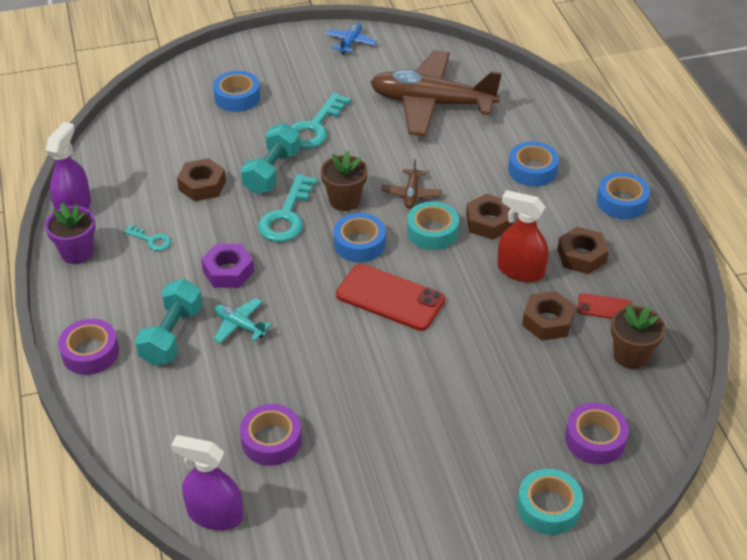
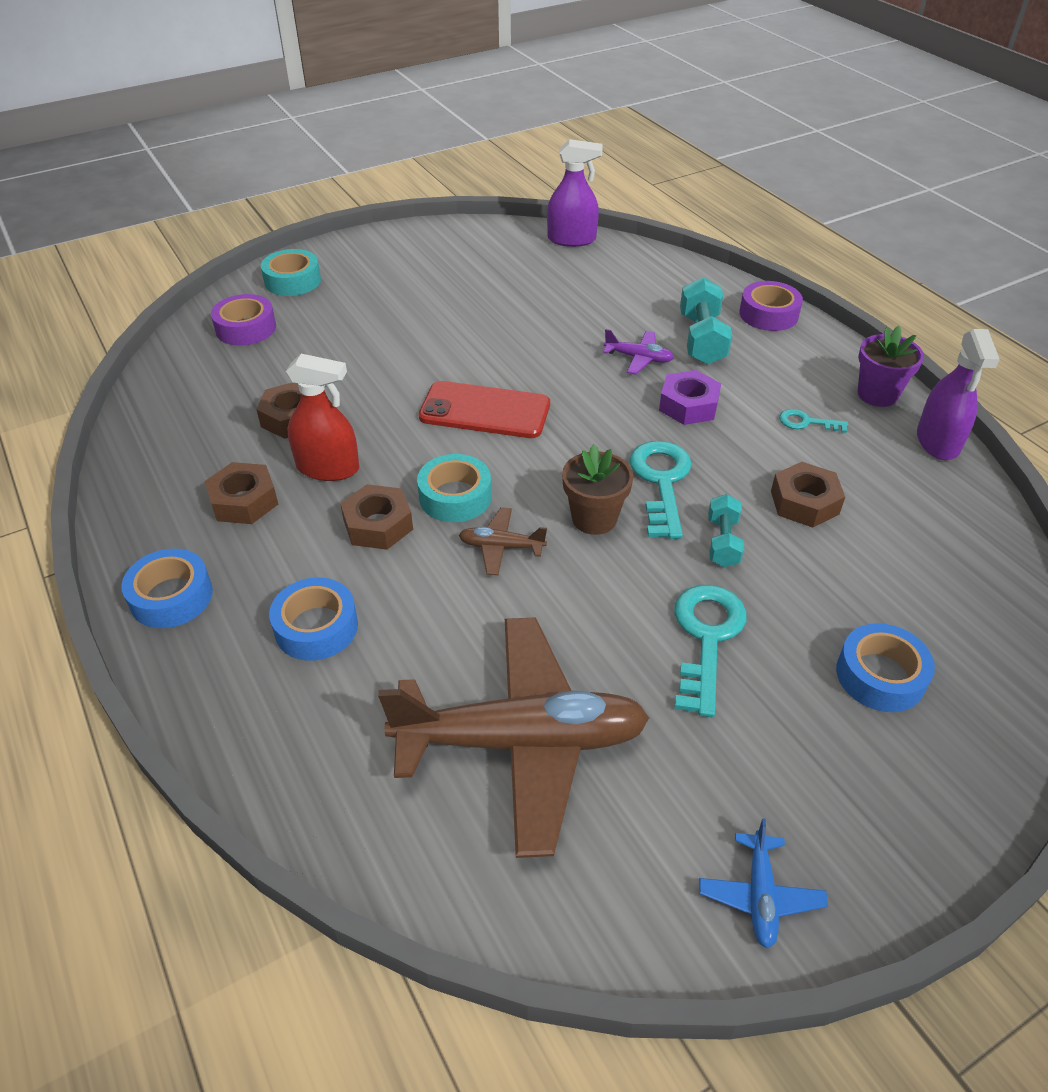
camera: 165 degrees right, 0 degrees up
turquoise plane [214,298,272,343] -> purple plane [603,329,674,375]
purple tape [240,404,302,466] -> none
turquoise dumbbell [241,123,300,194] -> turquoise dumbbell [708,494,744,567], size x0.62
blue tape [333,213,386,262] -> none
brown plane [381,159,442,209] -> brown plane turned 75 degrees counterclockwise [459,507,547,575]
red phone [577,293,632,319] -> none
brown flower pot [611,304,665,369] -> none

